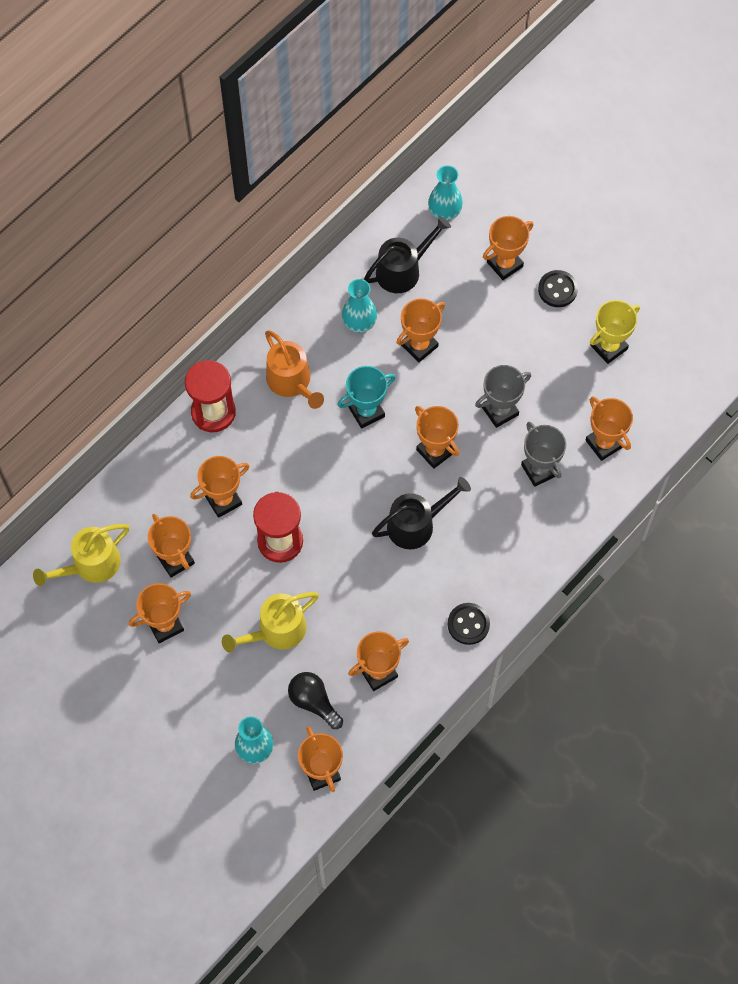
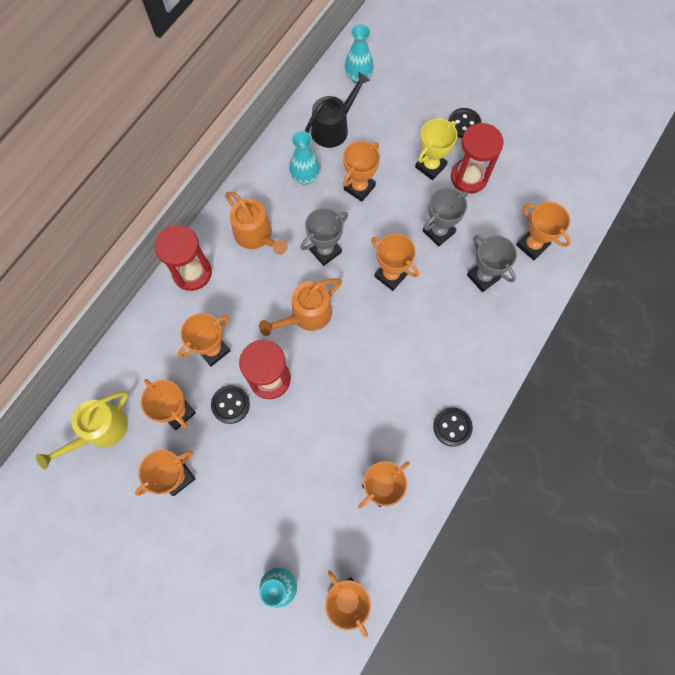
camera: 10 degrees left, 5 degrees up
yellow watering can [222,592,319,652] -> none
black light bulb [288,672,343,729] -> none
turquoise trophy [337,366,396,429] -> grey trophy [300,208,348,266]
black watering can [372,477,471,549] -> none
orange trophy [483,216,534,280] -> none
yellow trophy [590,300,640,364] -> yellow trophy moved to [415,119,457,180]
none -> black button [211,385,250,424]
none -> orange watering can [259,278,342,336]
none -> red hourglass [451,123,504,194]

